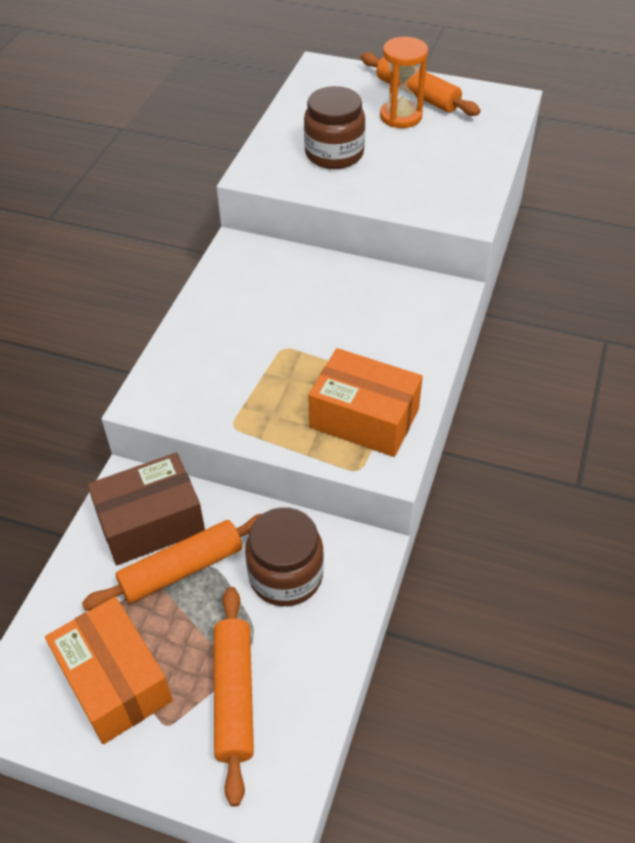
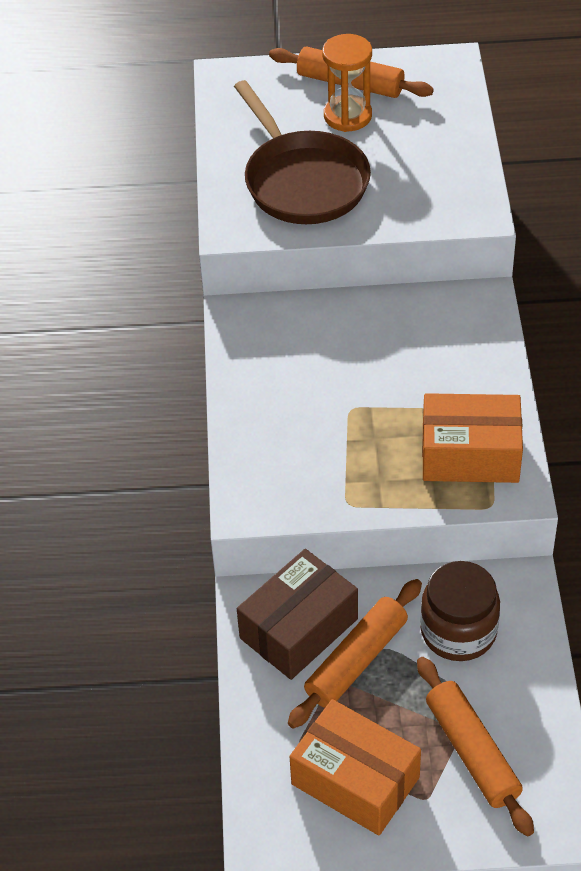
camera: 20 degrees left, 0 degrees up
brown jar [304,86,365,169] -> brown pan [234,80,371,224]

